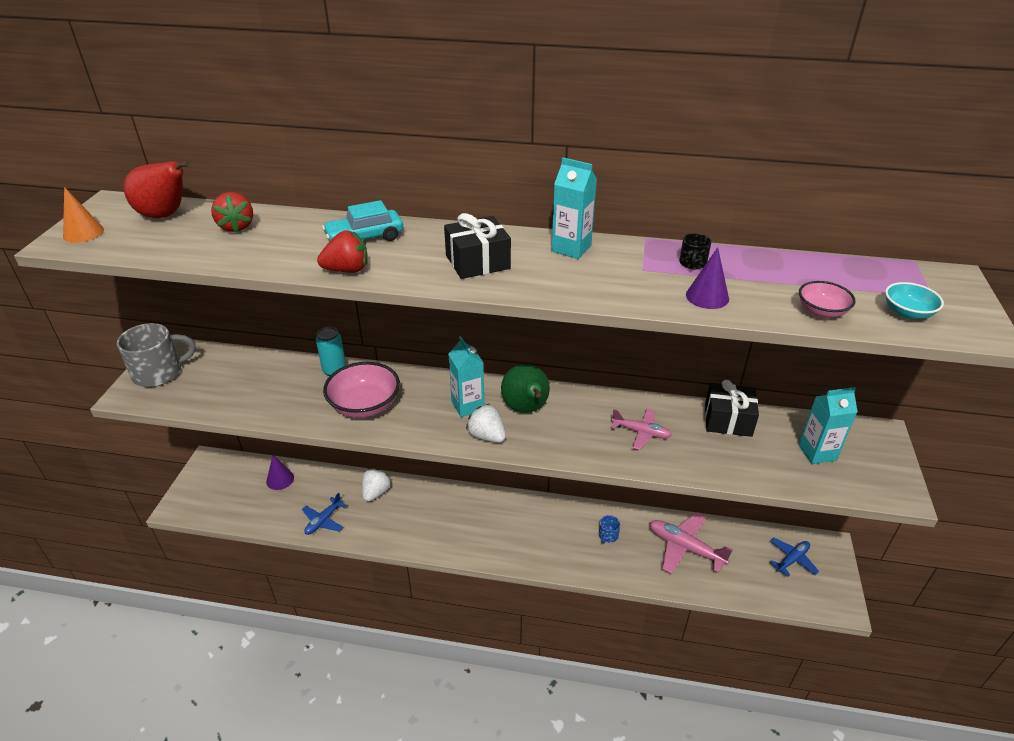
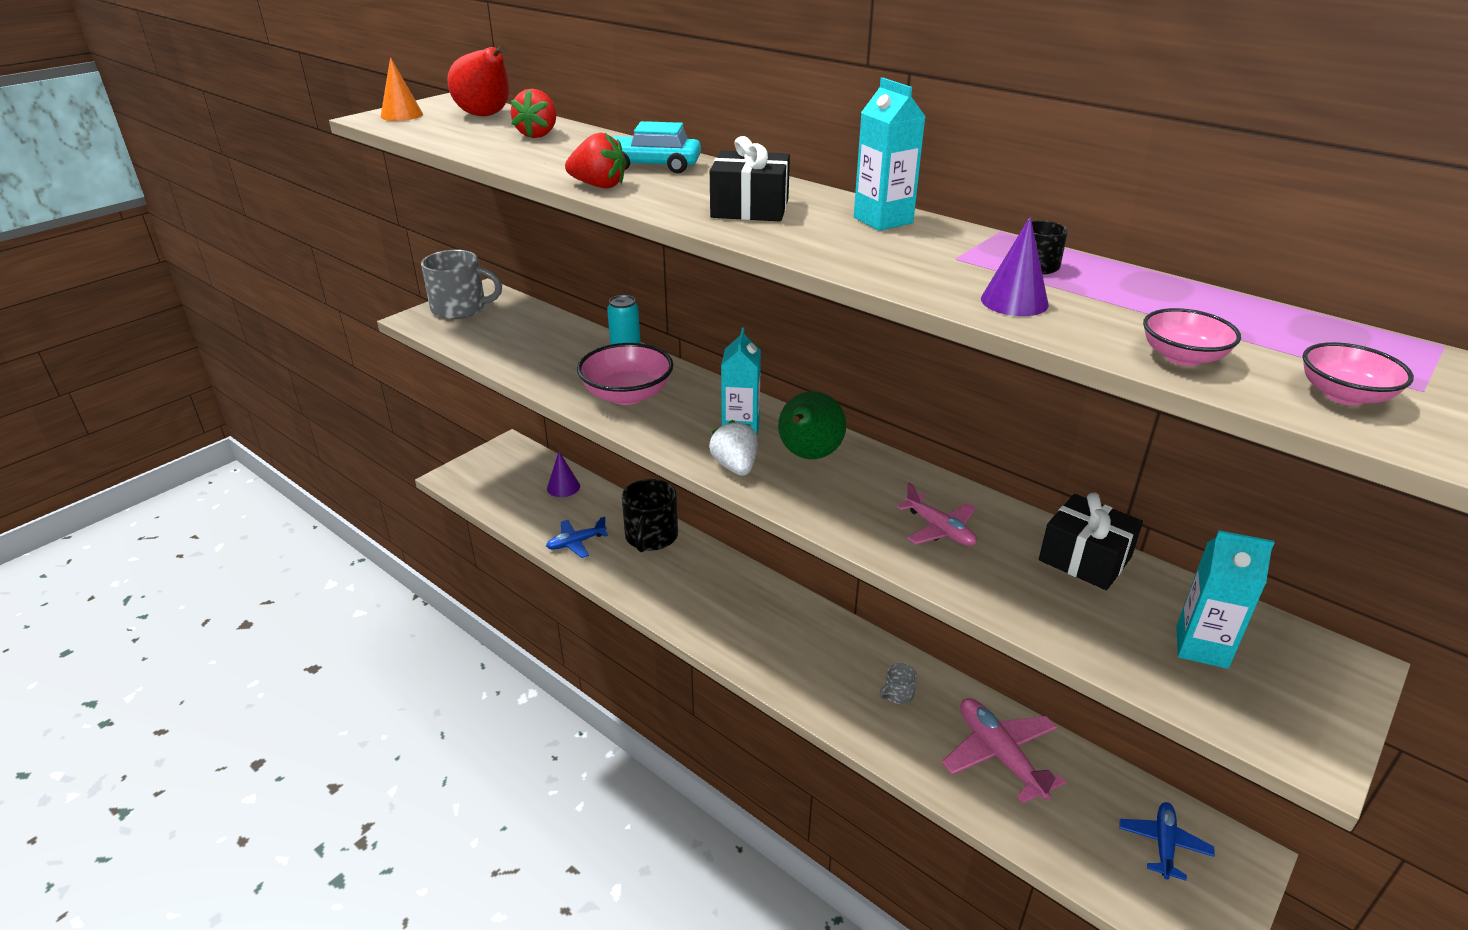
camera: 30 degrees right, 5 degrees down
white strawberry [362,468,391,502] -> black mug [622,479,678,552]
blue mug [599,515,620,544] -> grey mug [879,663,917,704]
blue plane [770,538,819,576] -> blue plane turned 60 degrees counterclockwise [1119,802,1215,881]
turquoise bowl [885,282,944,319] -> pink bowl [1302,342,1414,405]

